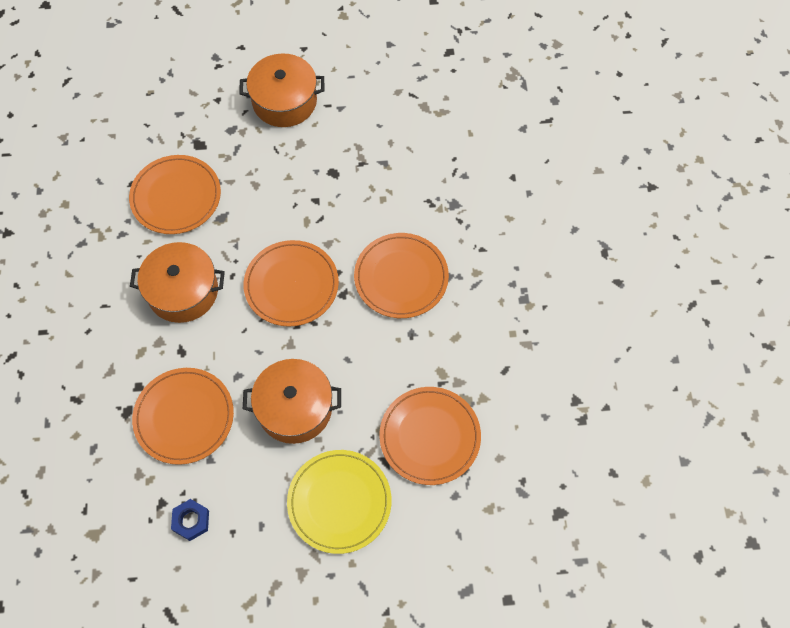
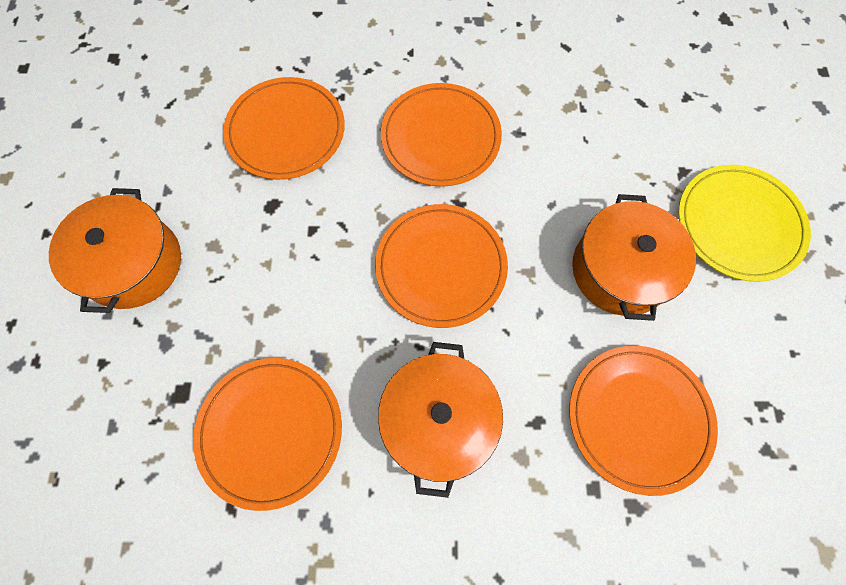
camera: 85 degrees left, 5 degrees up
blue nut [171,499,209,541] -> none
orange plate [379,387,481,485] -> orange plate moved to [223,77,345,180]

